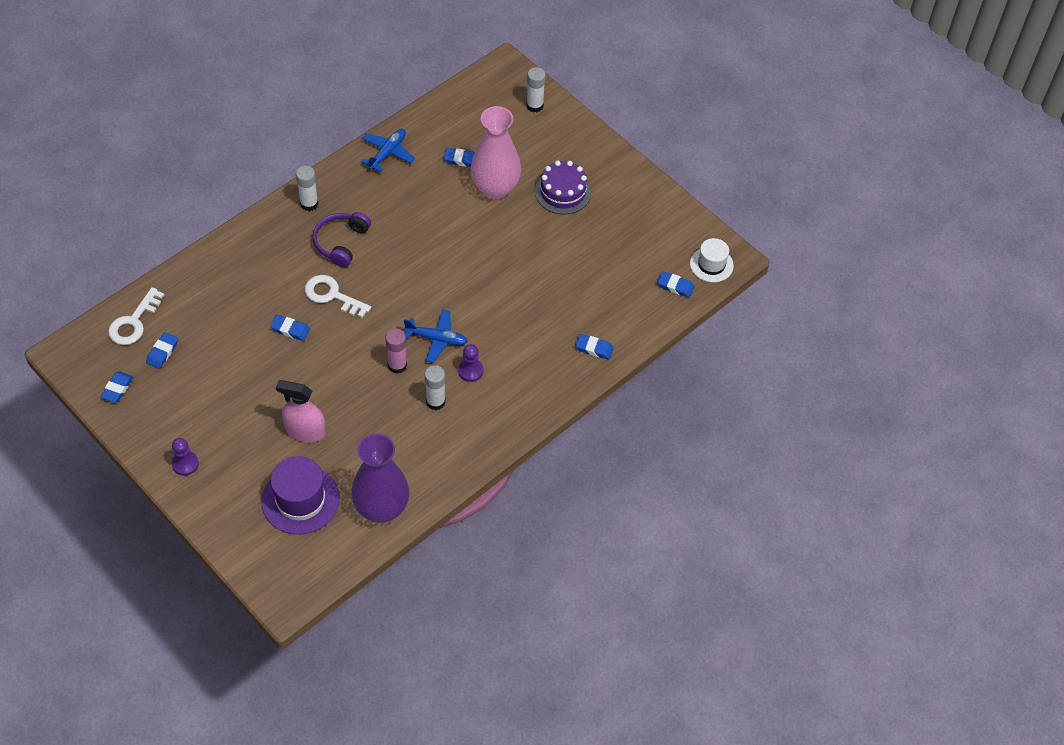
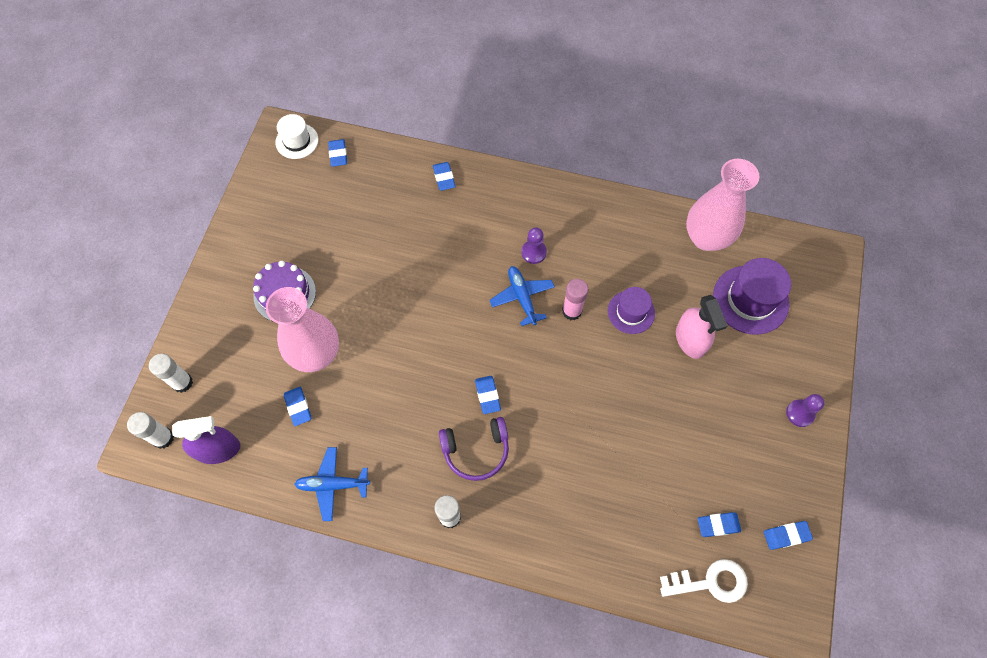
camera: 120 degrees left, 10 degrees up
blue eraser [270,315,310,341] -> blue eraser moved to [475,376,501,414]
white key [305,275,371,318] -> none
purple vase [351,433,409,523] -> pink vase [686,159,759,251]
white glue stick [425,365,446,410] -> white glue stick moved to [127,412,174,449]
none -> purple spray bottle [172,416,240,464]
none -> purple hat [608,287,655,334]

